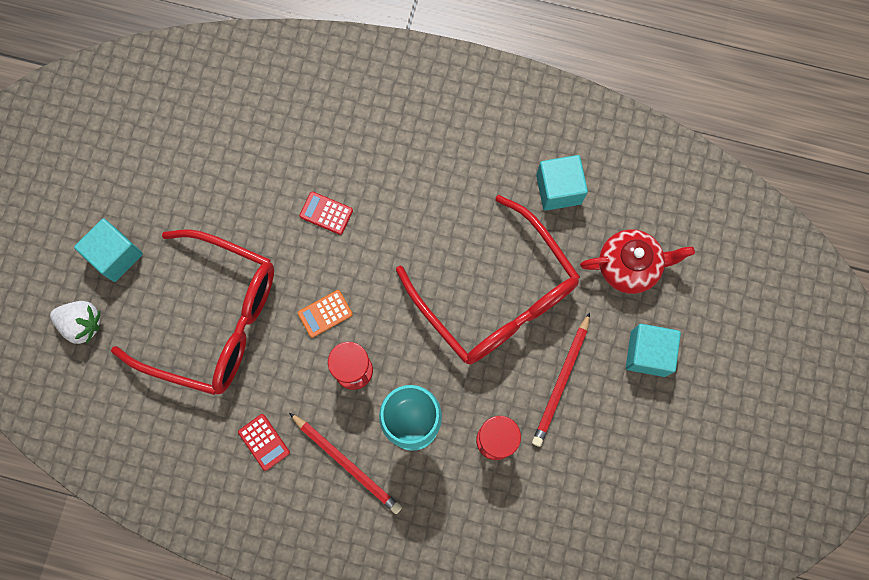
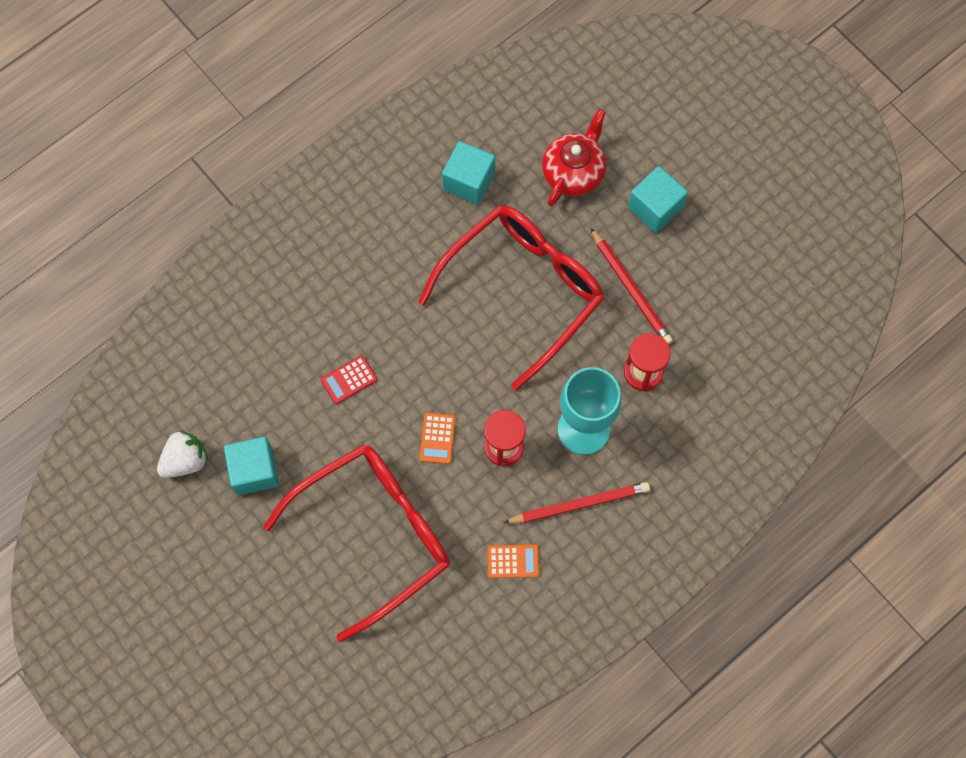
camera: 55 degrees left, 5 degrees down
white strawberry [50,301,100,344] -> white strawberry moved to [157,431,208,478]
turquoise cube [74,218,143,282] -> turquoise cube moved to [224,437,279,495]
red calculator [238,414,290,471] -> orange calculator [487,545,539,578]
red glasses [396,195,580,364] -> red glasses turned 45 degrees counterclockwise [418,206,604,391]

